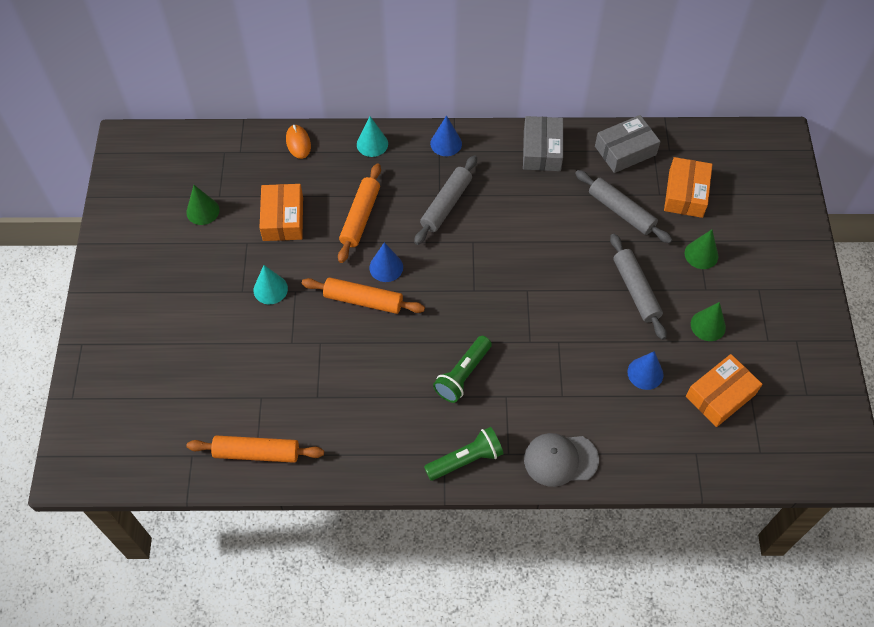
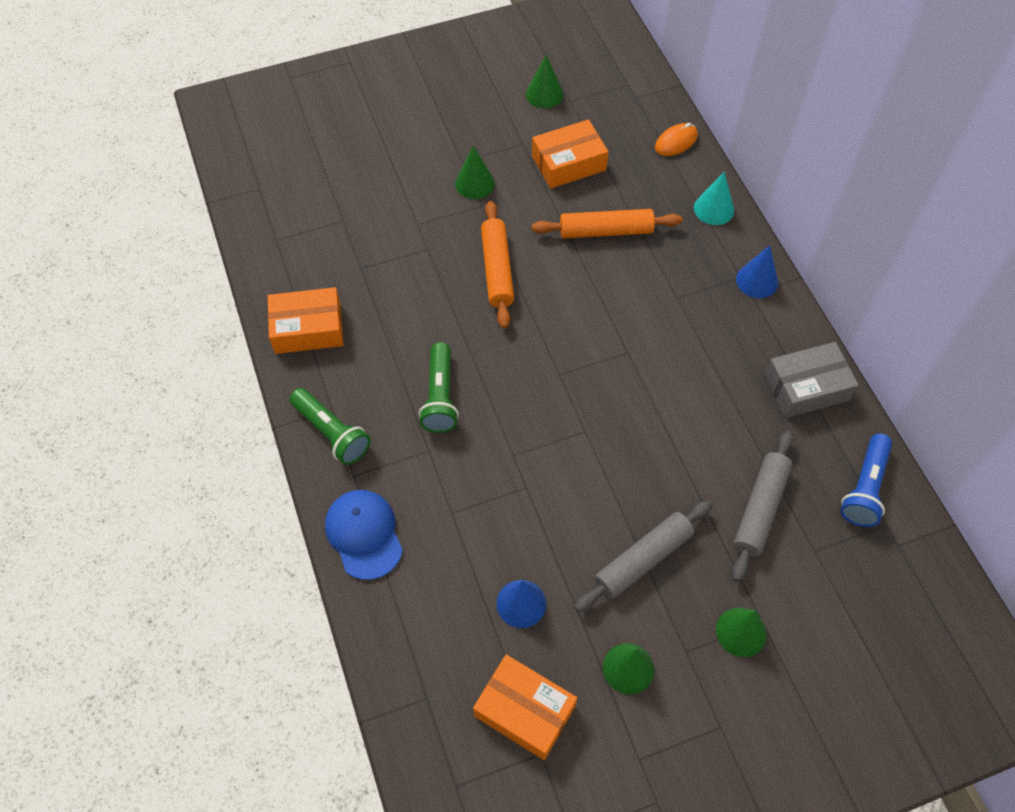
camera: 70 degrees right, 0 degrees up
orange rolling pin [187,436,324,463] -> none
turquoise cone [254,265,288,304] -> green cone [455,145,495,199]
blue cone [369,242,403,282] -> none
grey rolling pin [414,155,477,245] -> none
green flashlight [433,336,492,403] -> green flashlight turned 105 degrees counterclockwise [419,342,459,433]
grey cap [524,433,599,487] -> blue cap [325,490,403,580]
grey box [595,115,661,173] -> blue flashlight [841,433,892,527]
orange box [664,157,713,218] -> orange box moved to [268,287,343,354]

